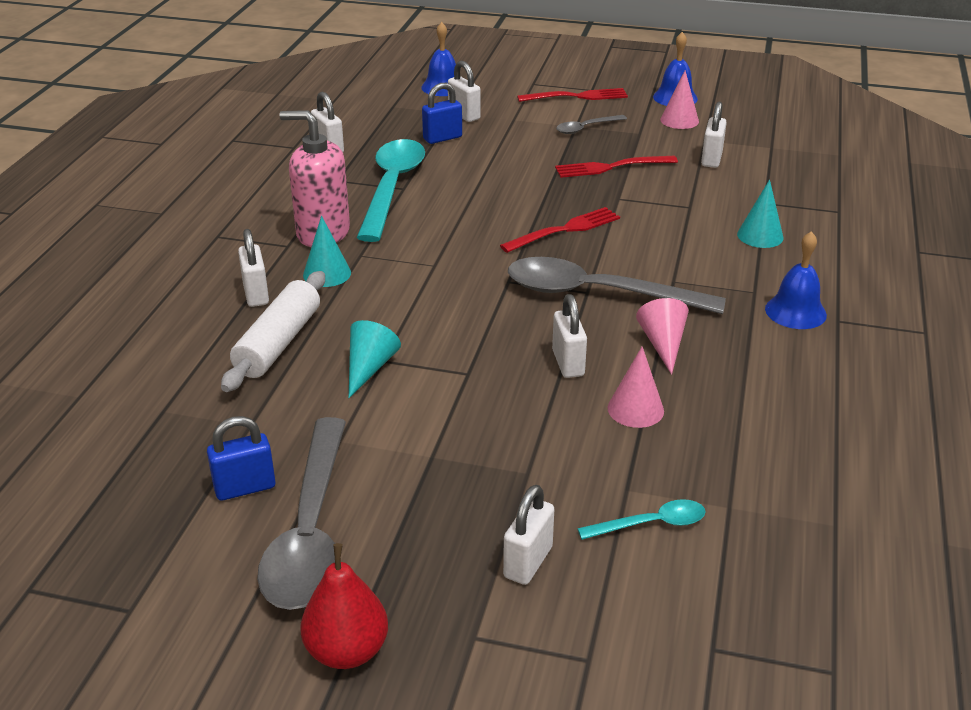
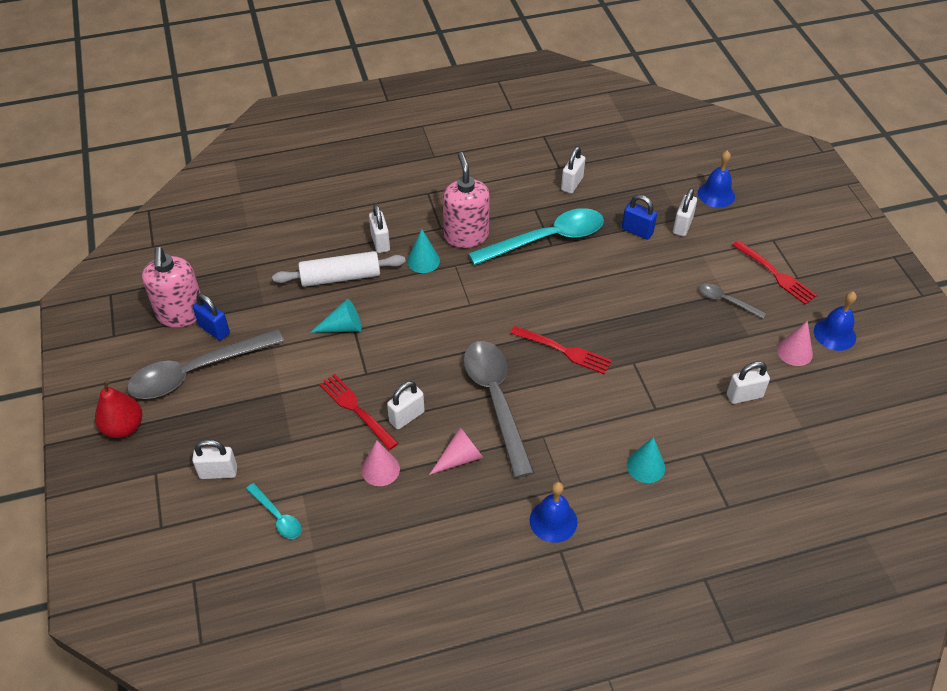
camera: 60 degrees right, 15 degrees up
white padlock [238,229,269,307] -> white padlock turned 60 degrees counterclockwise [369,204,390,253]
red fork [555,156,678,178] -> red fork moved to [319,374,398,450]
none -> pink soap dispenser [142,247,201,327]

